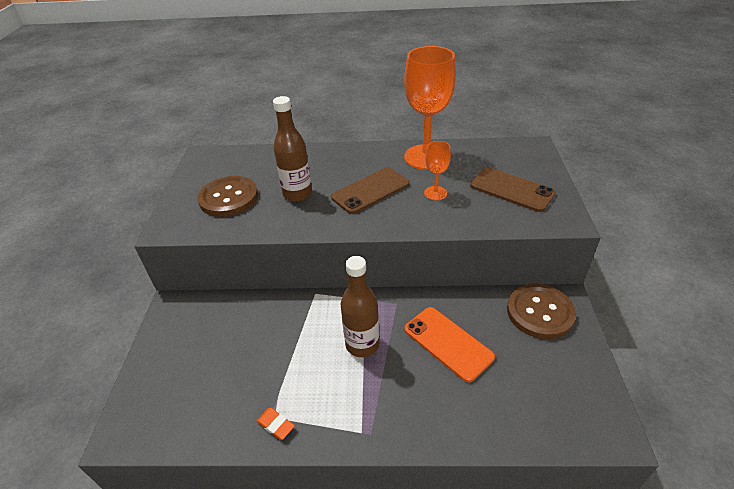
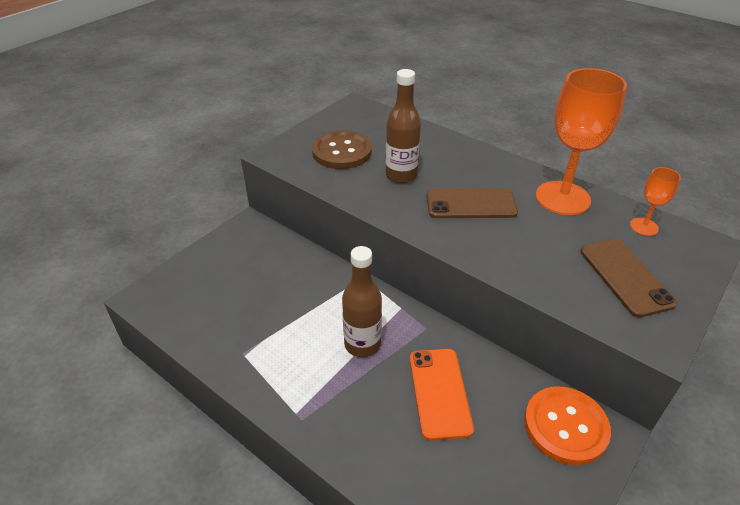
camera: 35 degrees right, 0 degrees up
orange eraser [257,408,295,440] -> none
orange goblet [424,141,451,201] -> orange goblet moved to [630,167,681,236]
brown button [507,284,576,339] -> orange button [524,386,611,465]

